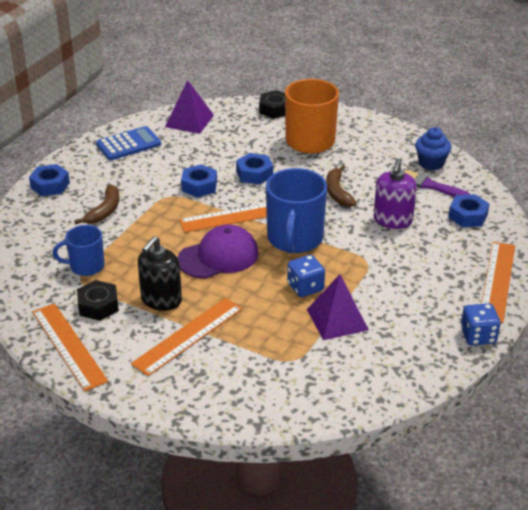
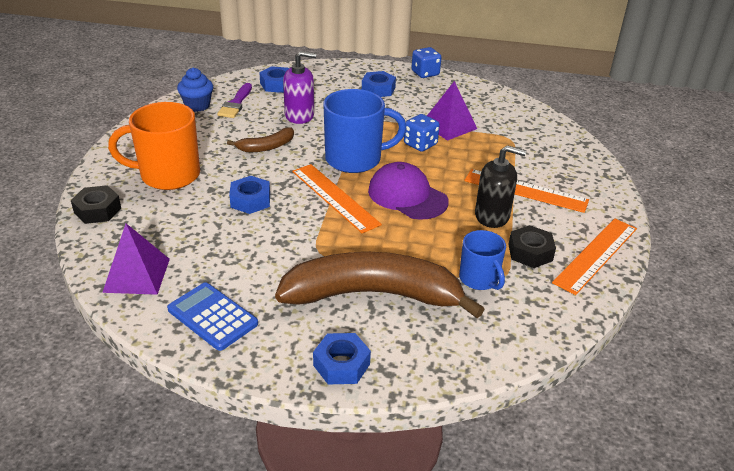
camera: 110 degrees left, 0 degrees up
brown banana [74,184,119,224] -> brown banana [275,252,485,318], size x2.23
blue nut [181,164,217,197] -> blue nut moved to [362,71,396,97]
orange ruler [481,242,515,323] -> none

